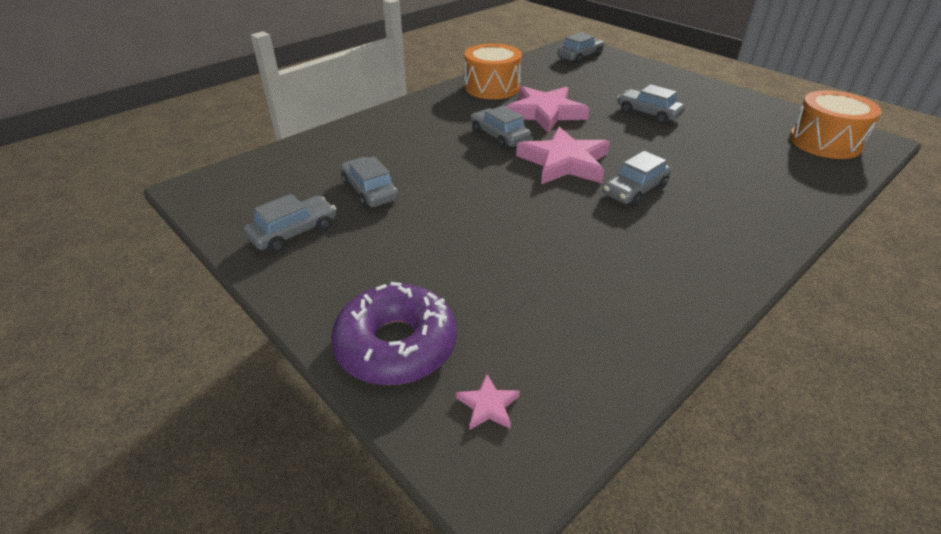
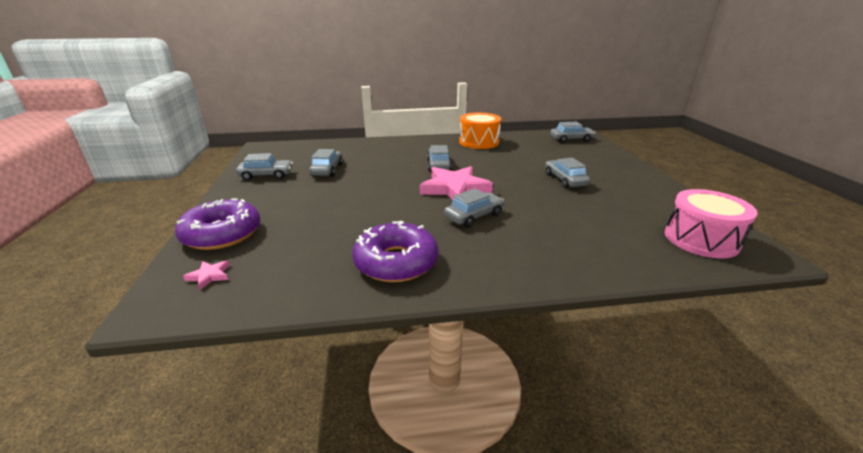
camera: 35 degrees right, 10 degrees down
pink star [506,86,590,133] -> none
grey car [603,151,671,207] -> grey car turned 150 degrees clockwise [444,188,504,227]
orange drum [789,90,882,159] -> pink drum [665,189,758,258]
none -> purple donut [352,221,439,282]

